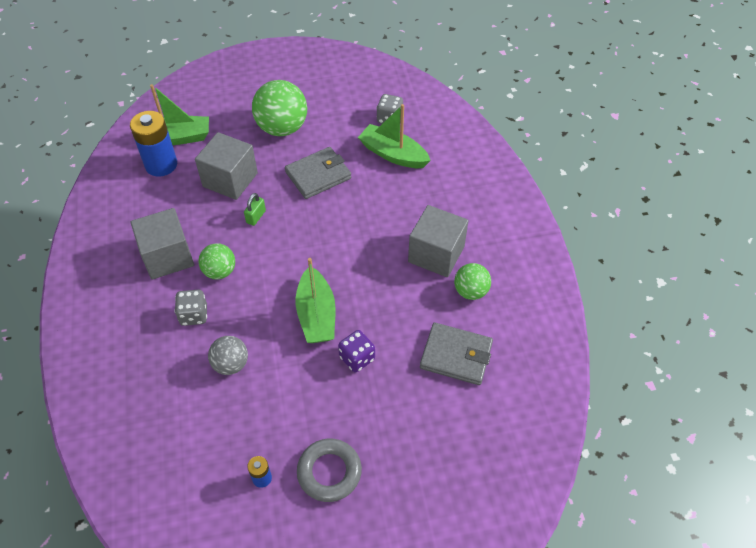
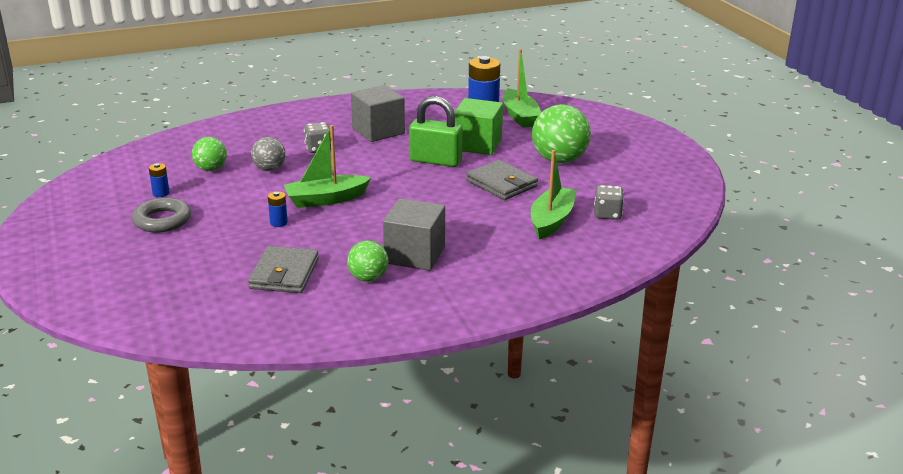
camera: 80 degrees right, 25 degrees down
grey cube [195,132,258,200] -> green cube [454,98,503,155]
green ball [198,243,235,279] -> green ball moved to [192,137,227,171]
green padlock [244,193,266,226] -> green padlock [409,96,463,167], size x2.15
purple dice [338,330,375,372] -> blue battery [268,191,288,227]

